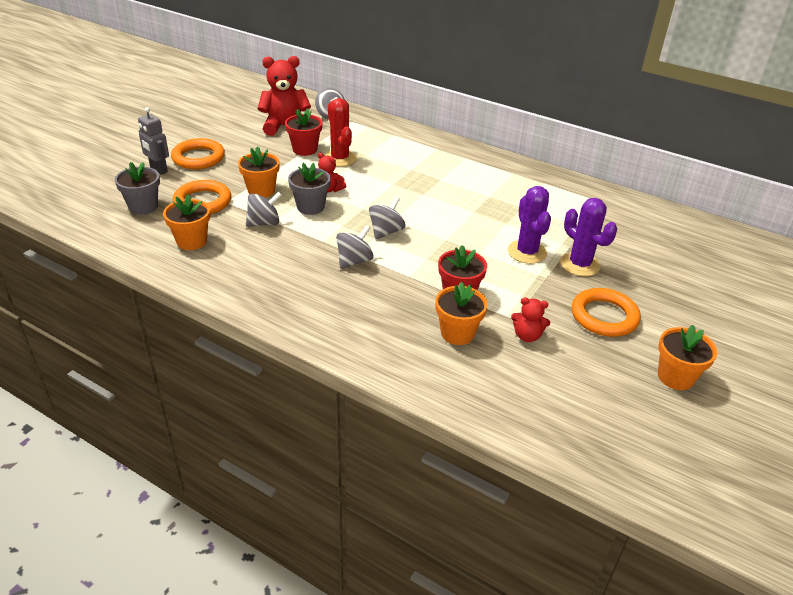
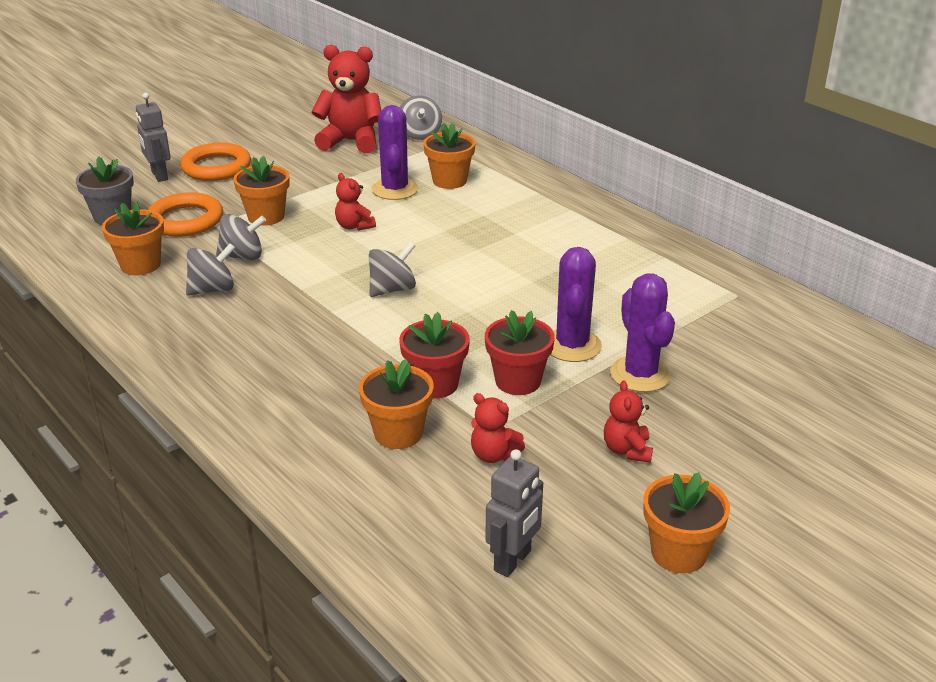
camera: 20 degrees right, 5 degrees down
red flower pot [285,109,322,156] -> red flower pot moved to [485,310,555,395]
grey flower pot [288,163,331,215] -> none
red cactus [324,98,357,167] -> purple cactus [372,105,418,200]
grey spinning top [336,225,374,269] -> grey spinning top moved to [186,243,235,296]
orange ring [572,288,641,337] -> red teddy bear [604,380,653,463]
none -> orange flower pot [423,123,475,189]
none -> grey robot [485,449,543,577]

